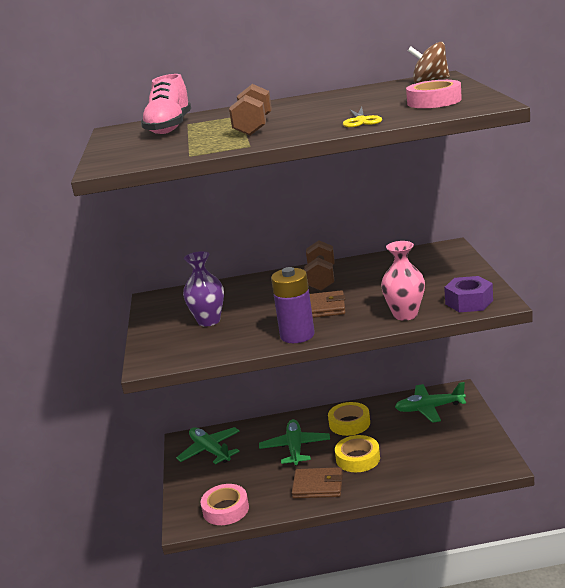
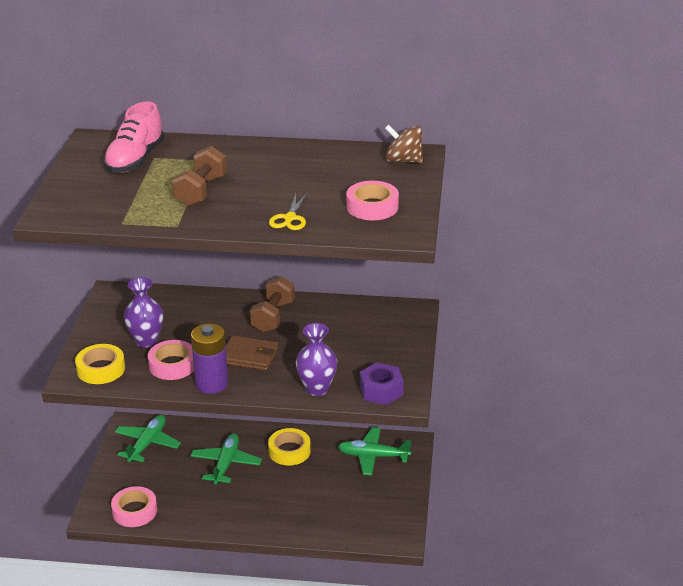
camera: 10 degrees right, 10 degrees up
green plane [176,427,240,464] -> green plane turned 45 degrees clockwise [115,415,181,462]
brown wallet [292,467,343,498] -> none
yellow tape [335,435,380,472] -> yellow tape moved to [75,344,125,384]
pink vase [381,241,425,321] -> purple vase [296,323,337,396]
none -> pink tape [148,340,194,380]

